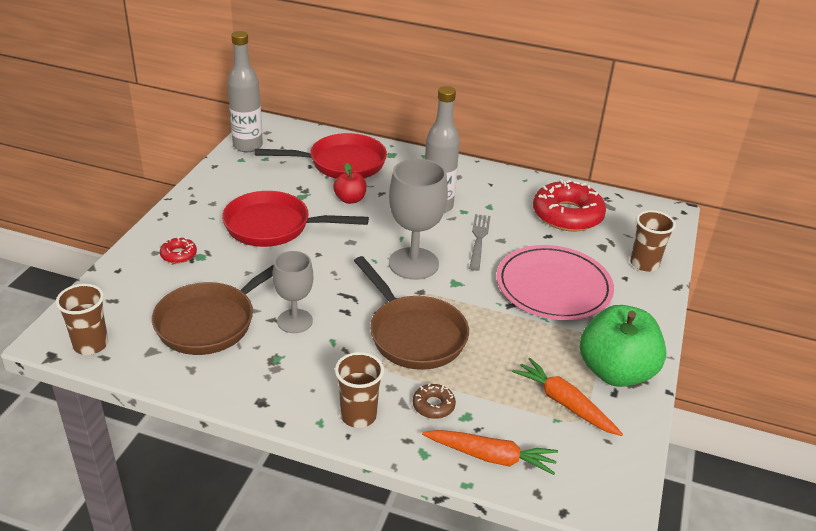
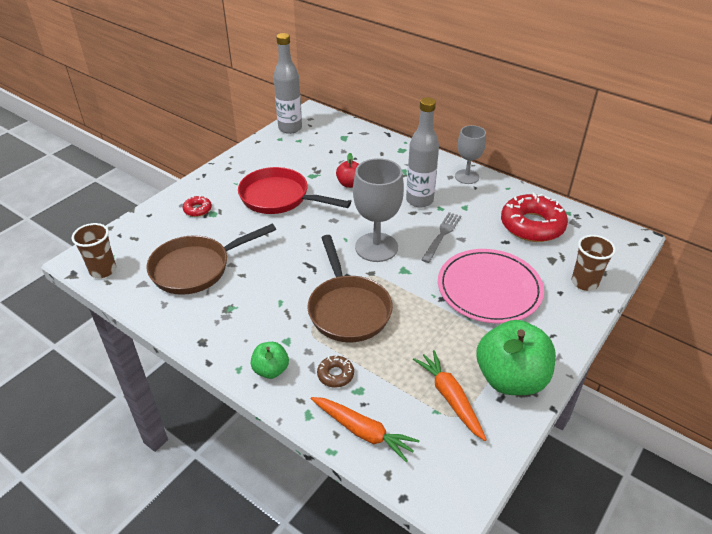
camera: 20 degrees right, 5 degrees up
red pan [255,133,387,179] -> none
grey goblet [273,251,313,333] -> grey goblet moved to [455,125,486,184]
brown cup [335,352,384,428] -> green apple [251,342,289,379]

